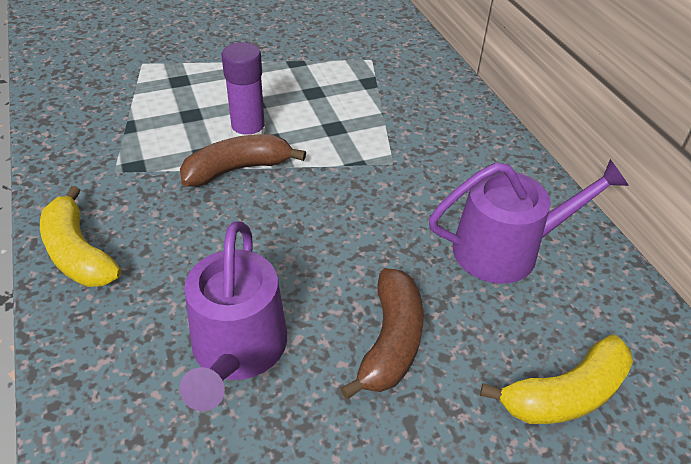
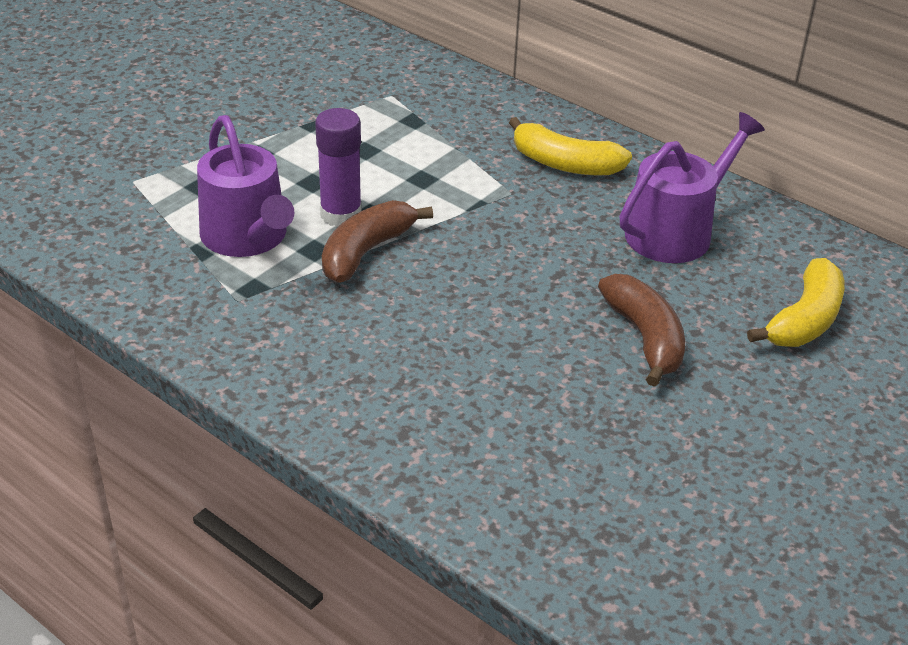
camera: 30 degrees left, 5 degrees down
yellow banana [40,186,121,287] -> yellow banana moved to [509,117,632,176]
purple watering can [180,221,287,411] -> purple watering can moved to [197,115,294,257]

